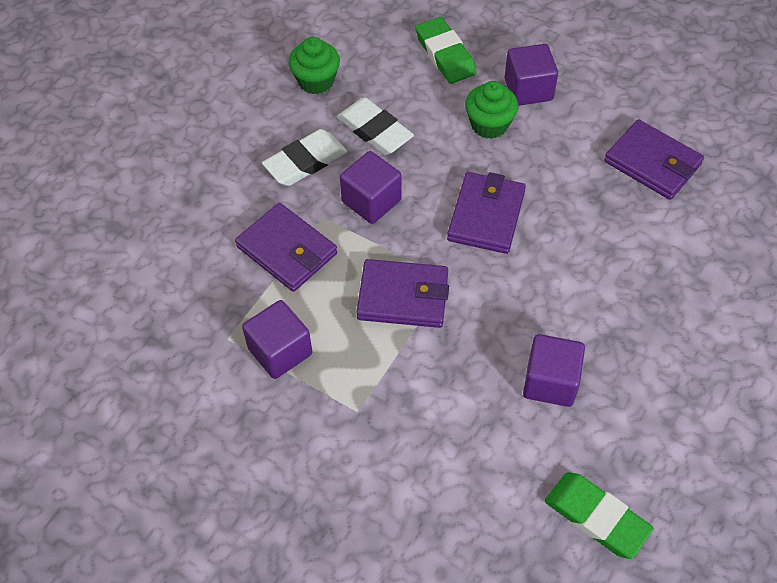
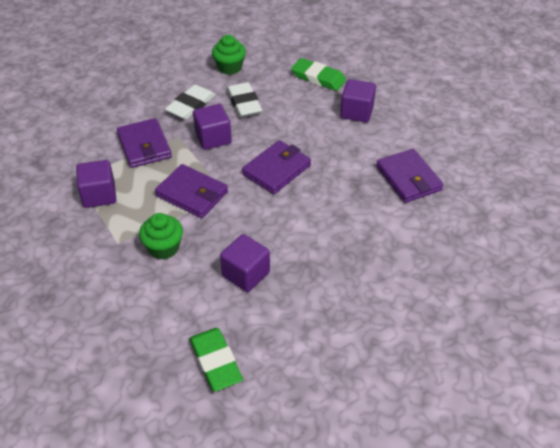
camera: 25 degrees right, 10 degrees down
white eraser [262,129,347,186] -> white eraser turned 45 degrees counterclockwise [165,84,216,120]
green eraser [415,17,477,84] -> green eraser turned 60 degrees counterclockwise [291,58,346,91]
green cupcake [465,81,518,139] -> green cupcake moved to [139,213,183,259]

